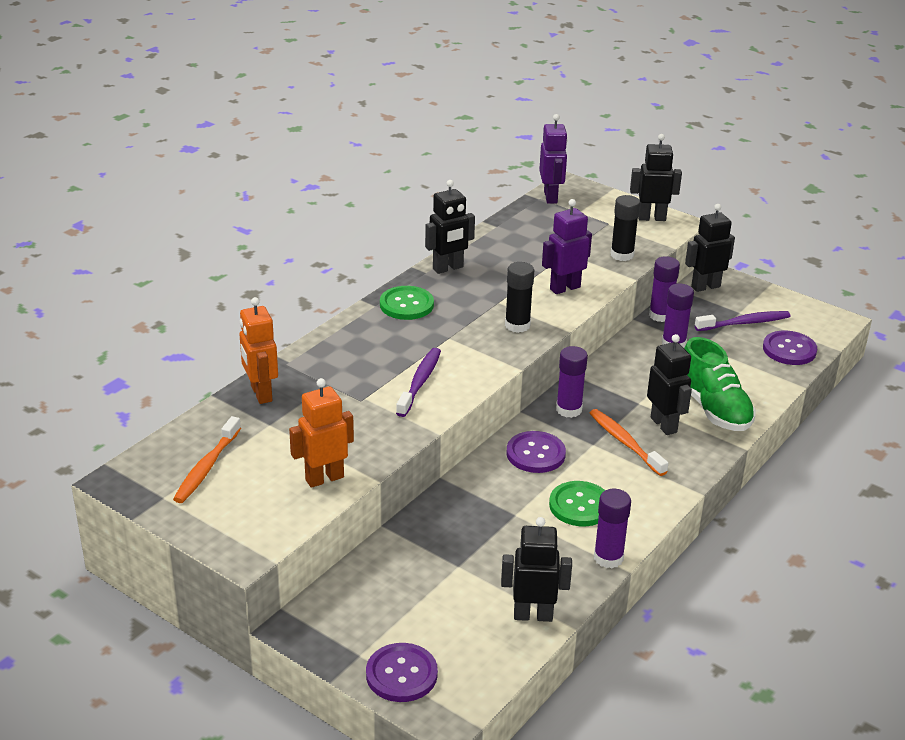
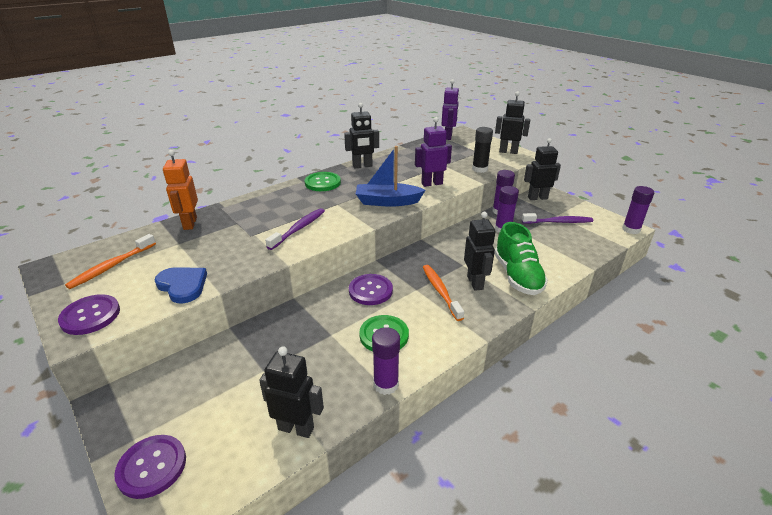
camera: 15 degrees right, 0 degrees up
orange robot [289,378,354,488] -> blue heart [155,267,207,304]
black glue stick [505,262,534,333] -> blue boat [356,146,425,207]
purple glue stick [556,346,588,418] -> purple glue stick moved to [622,186,654,234]
purple button [763,331,817,365] -> purple button moved to [58,294,120,335]

